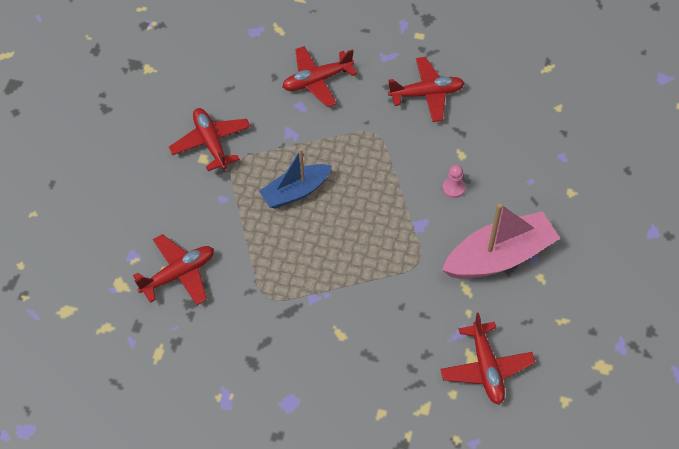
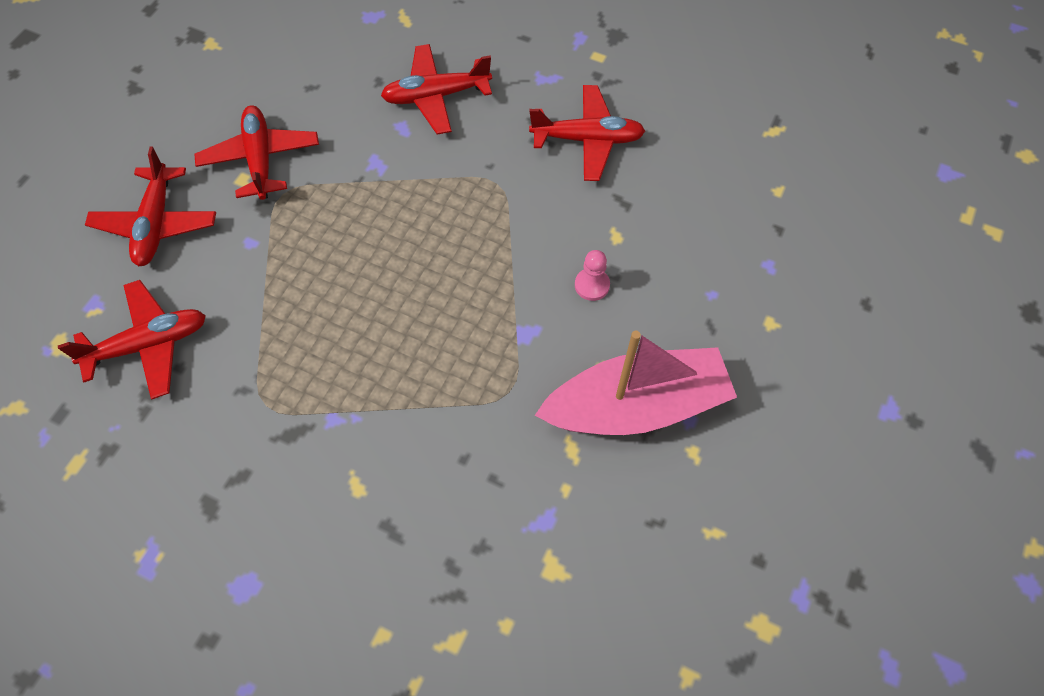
camera: 10 degrees right, 5 degrees up
blue boat [259,149,332,209] -> none
red plane [440,313,536,405] -> red plane moved to [85,147,216,266]

